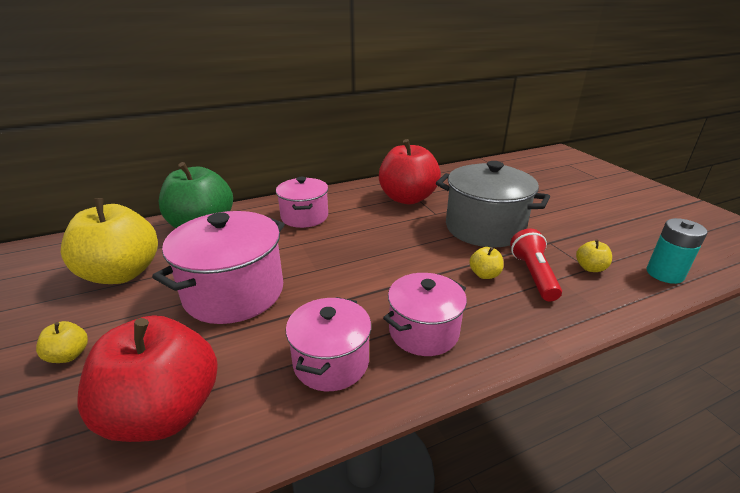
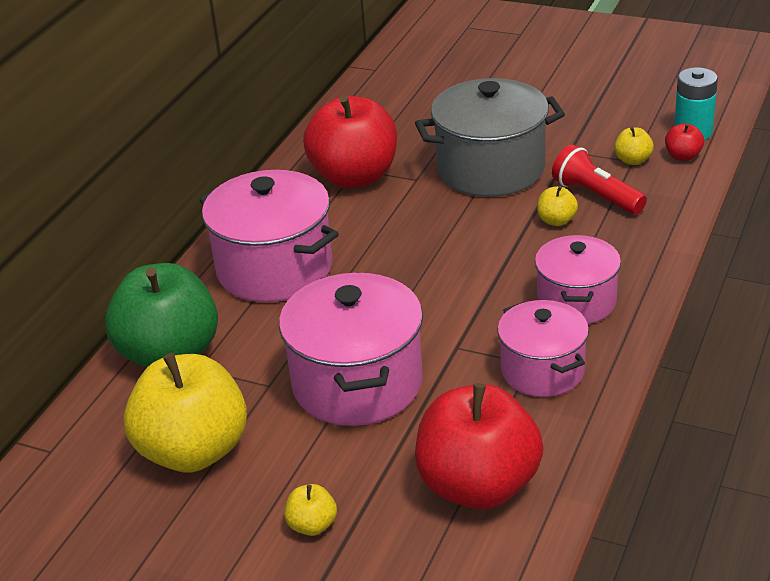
camera: 40 degrees left, 5 degrees up
pink pot [276,177,328,228] -> pink pot [199,170,339,302], size x1.57
none -> red apple [665,123,704,161]

